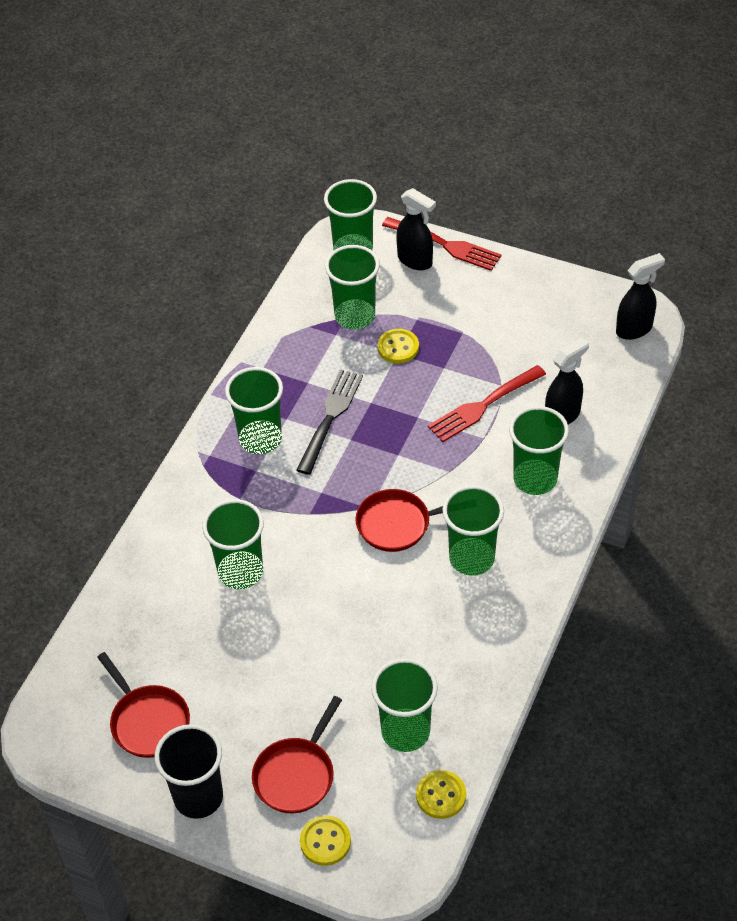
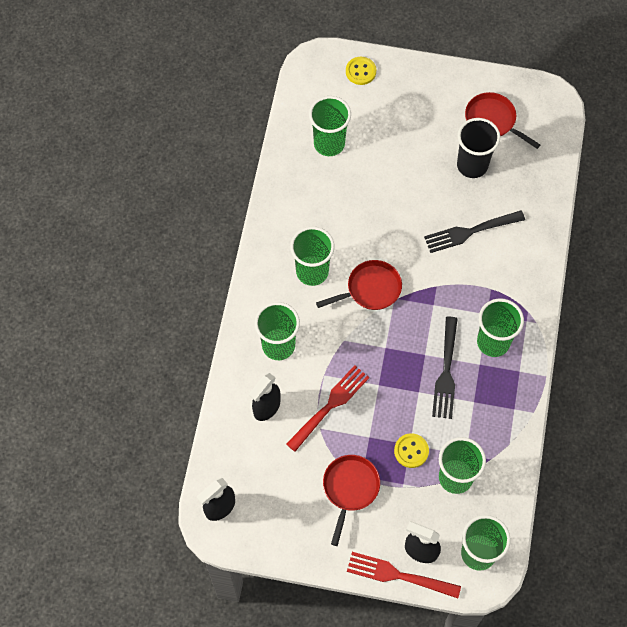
camera: 165 degrees right, 15 degrees up
black cup [155,724,223,819] -> black cup moved to [457,118,500,178]
green cup [202,499,264,589] -> black fork [424,211,525,253]
red pan [252,696,342,813] -> red pan moved to [323,455,380,546]
yellow button [416,770,466,819] -> none

